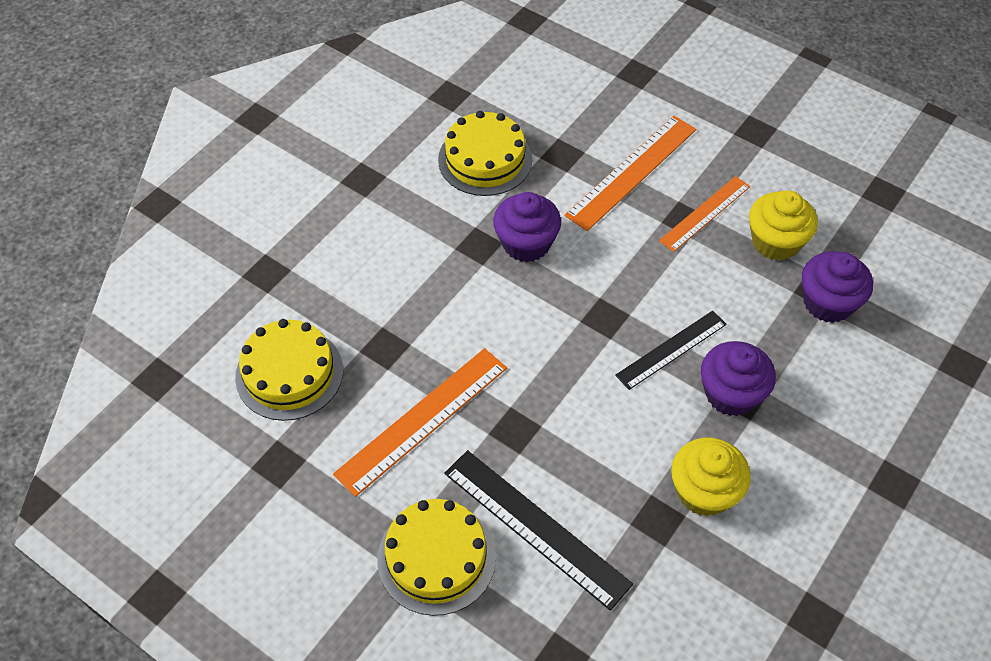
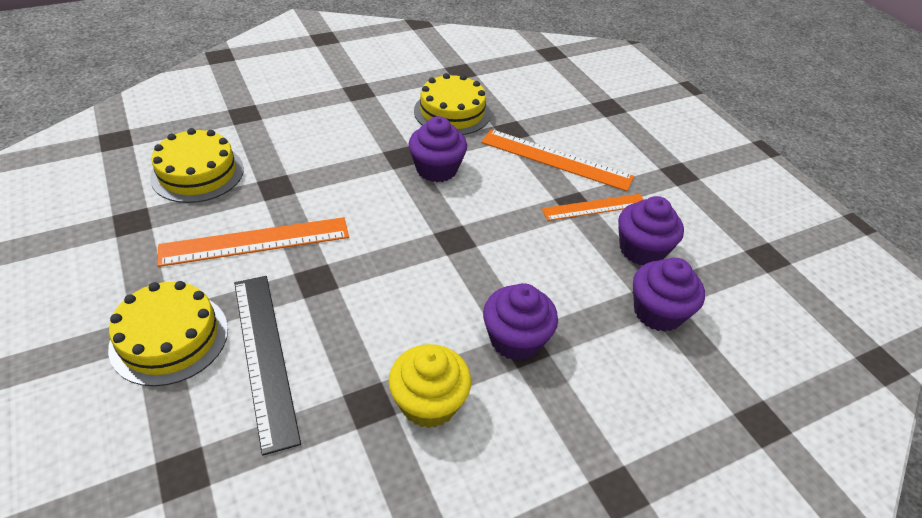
camera: 25 degrees right, 10 degrees down
orange ruler [564,116,696,231] -> orange ruler turned 45 degrees clockwise [481,129,634,191]
black ruler [615,311,727,390] -> none
yellow cupcake [749,190,818,261] -> purple cupcake [618,196,684,265]

